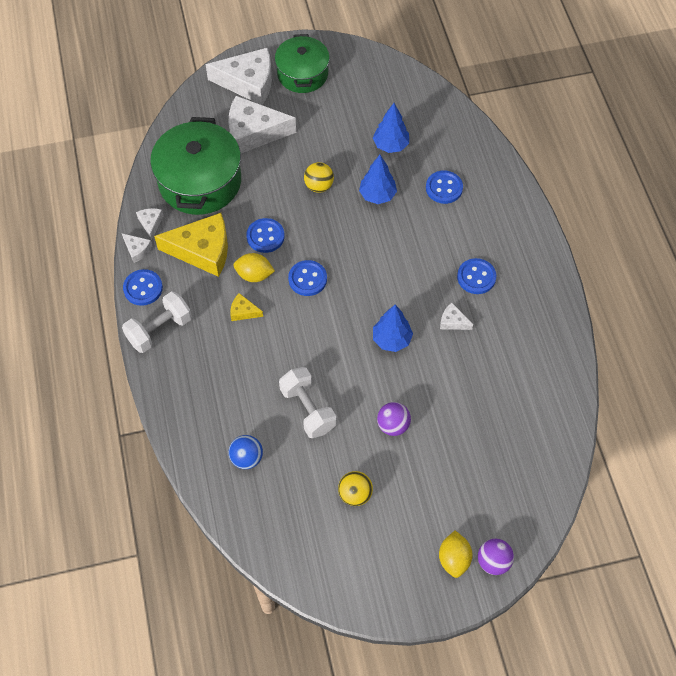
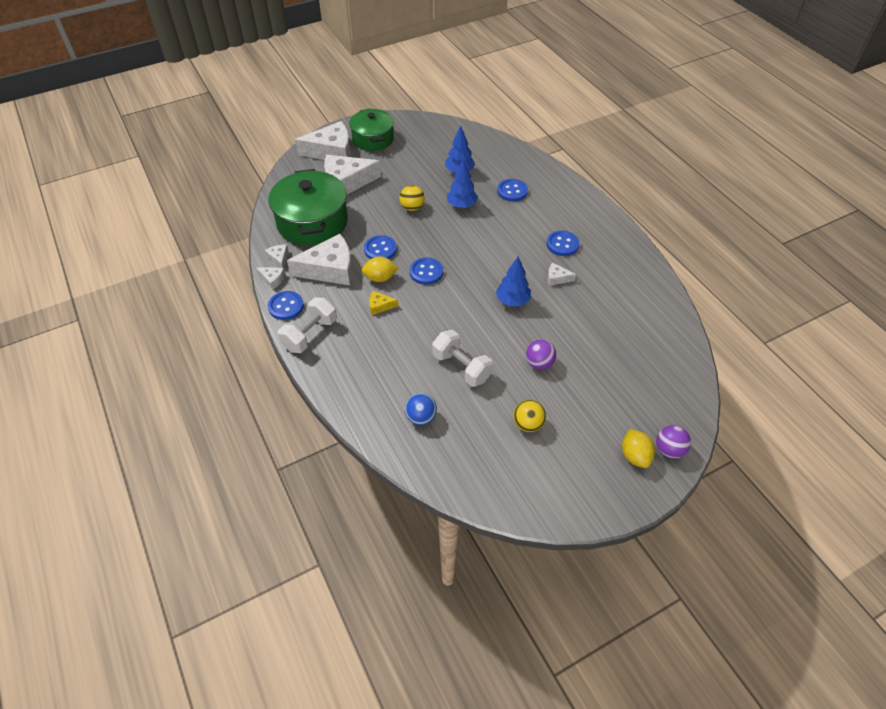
camera: 15 degrees left, 10 degrees down
yellow cheese [154,213,228,277] -> white cheese [287,234,352,285]

